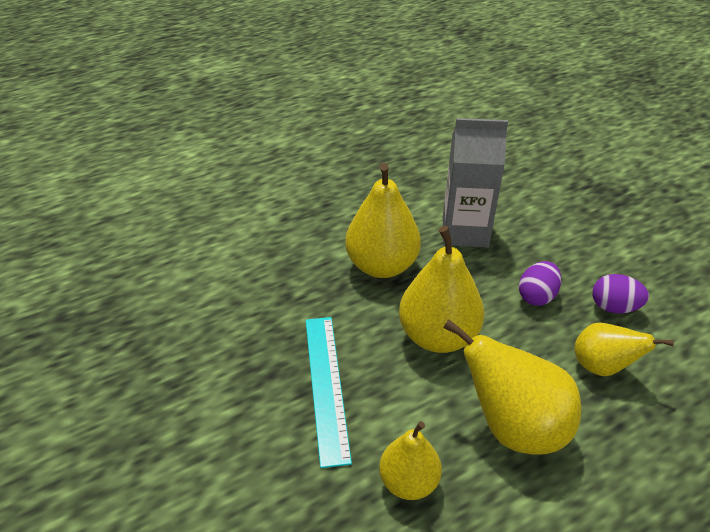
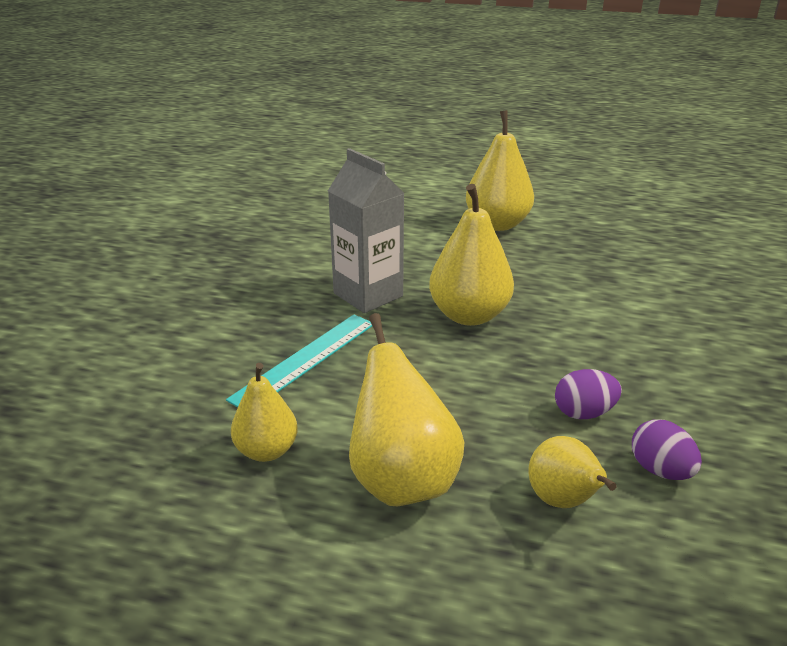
camera: 45 degrees right, 10 degrees down
yellow pear [399,226,484,353] -> yellow pear moved to [466,110,534,231]
grey carton [443,118,508,248] -> grey carton moved to [328,148,404,313]

